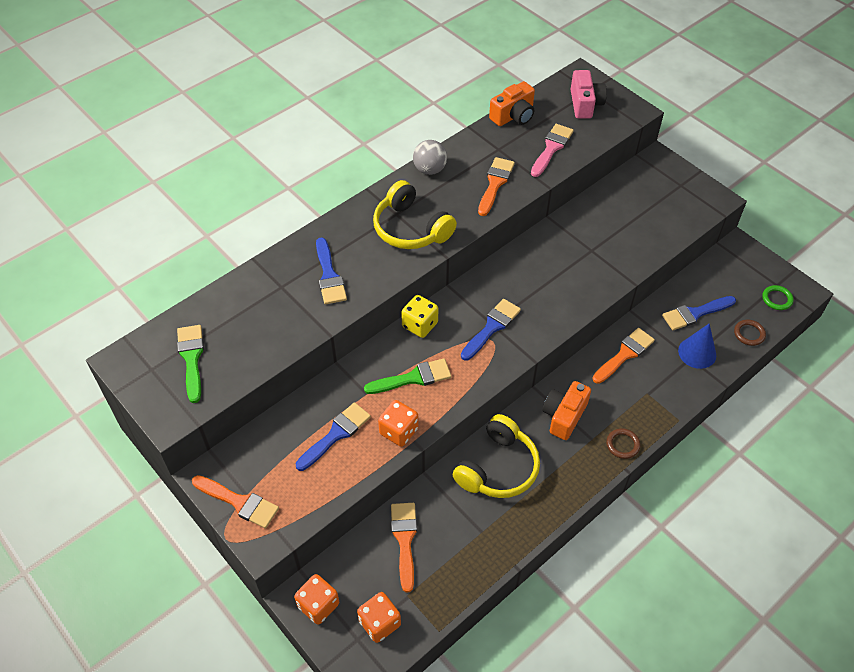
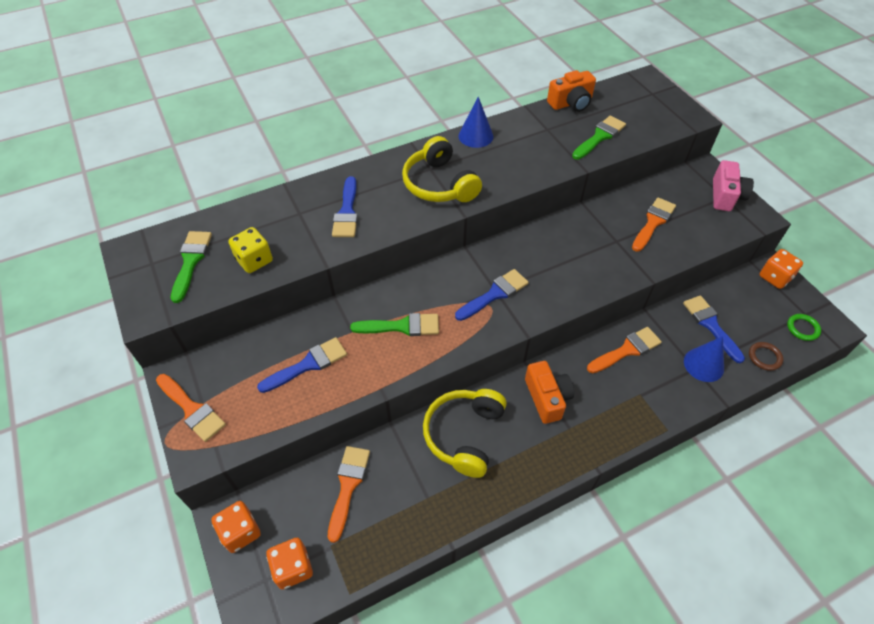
camera: 15 degrees right, 0 degrees up
orange dice [378,400,419,447] -> orange dice moved to [759,249,803,289]
yellow dice [401,295,438,338] -> yellow dice moved to [228,227,273,273]
grey ball [413,140,447,175] -> blue cone [458,97,493,148]
yellow headphones [453,414,540,498] -> yellow headphones turned 150 degrees clockwise [423,389,507,478]
orange brush [478,157,515,216] -> orange brush moved to [632,197,676,252]
pink brush [531,124,574,177] -> green brush [572,116,626,160]
orange camera [542,381,591,440] -> orange camera turned 120 degrees clockwise [525,361,574,424]
pink camera [571,70,607,119] -> pink camera moved to [713,160,754,211]
brown ring [606,428,640,459] -> none
blue brush [662,296,736,330] -> blue brush turned 75 degrees clockwise [683,295,745,363]

